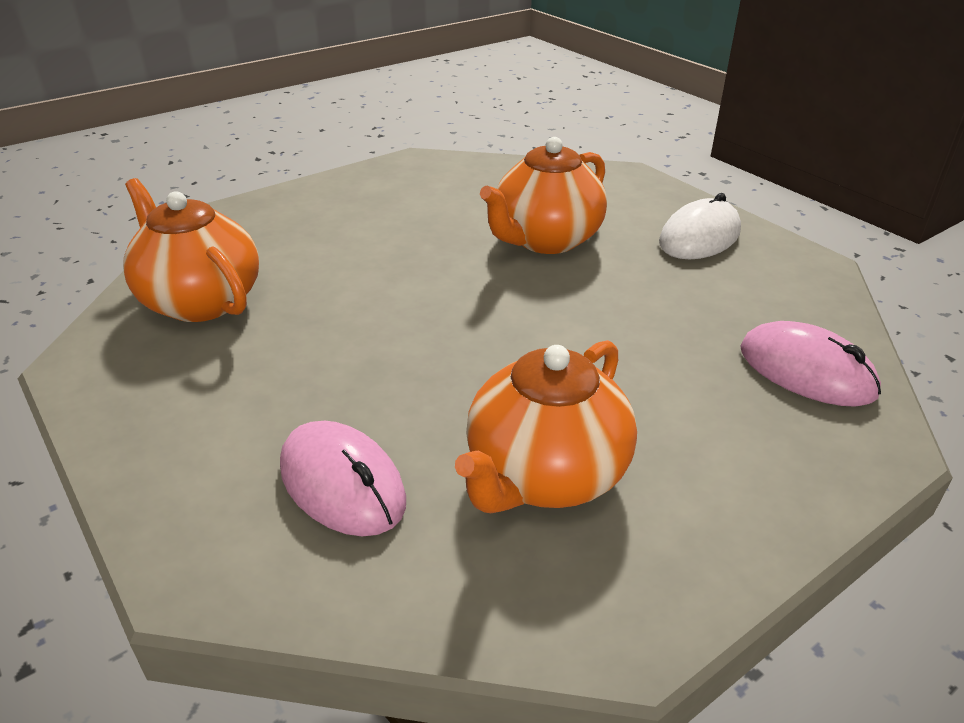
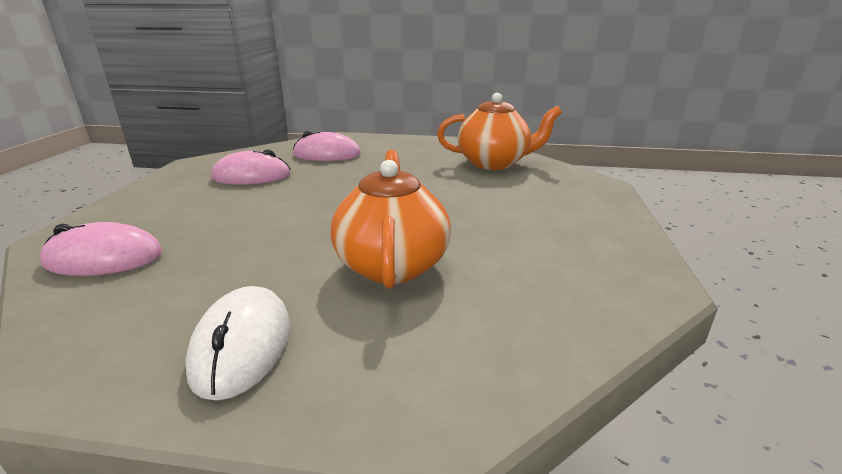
camera: 135 degrees right, 10 degrees down
orange teapot [455,340,637,513] -> pink mouse [211,149,291,185]

